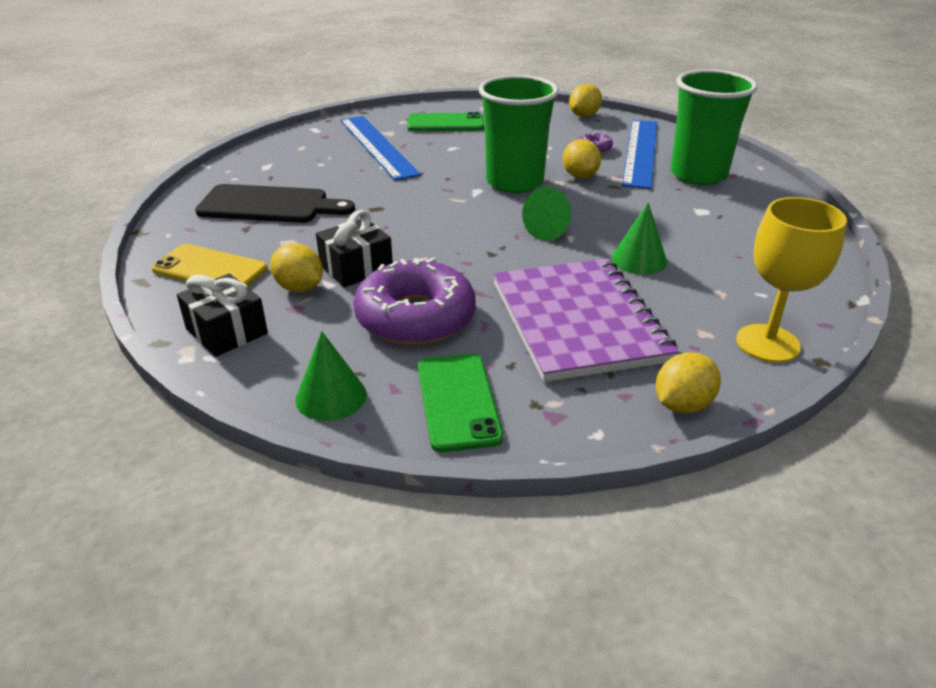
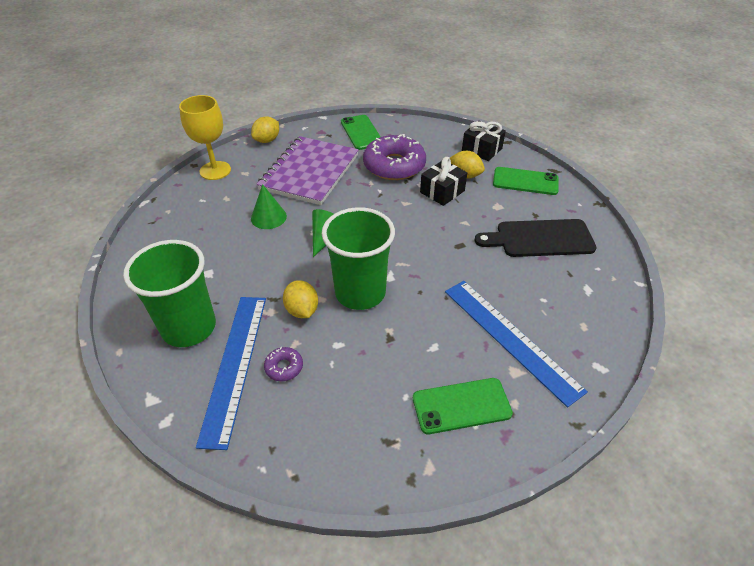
camera: 170 degrees right, 10 degrees up
yellow phone [151,244,268,286] -> green phone [493,167,559,195]
green cone [295,331,367,421] -> none
purple notebook [493,258,679,382] -> purple notebook turned 45 degrees clockwise [256,136,359,205]
yellow lemon [569,84,602,117] -> none

